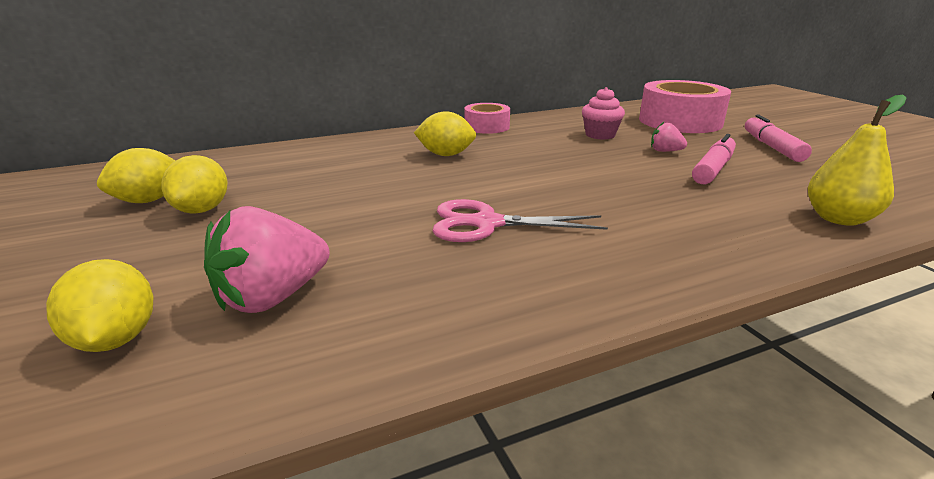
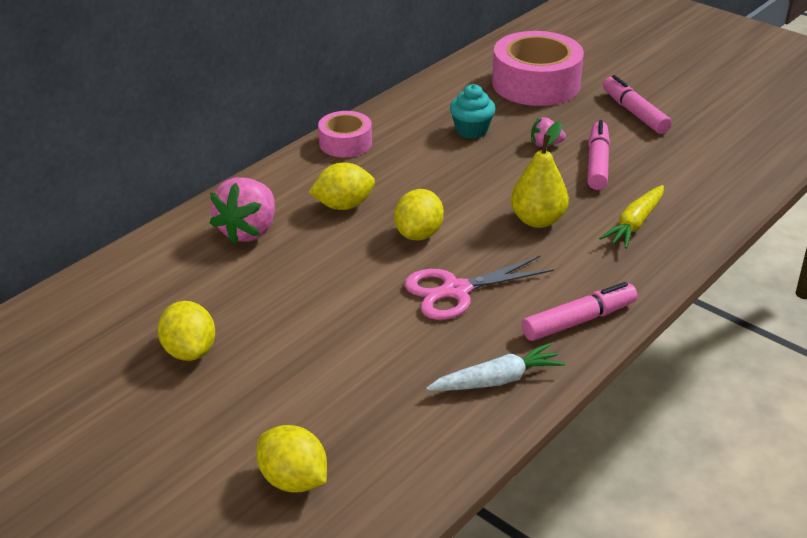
camera: 25 degrees left, 10 degrees up
yellow lemon [97,148,176,203] -> yellow lemon moved to [394,189,444,241]
pink strawberry [204,206,330,313] -> pink strawberry moved to [210,177,275,245]
pink cupcake [582,87,625,140] -> turquoise cupcake [450,84,495,139]
yellow pear [808,95,907,226] -> yellow pear moved to [511,121,569,228]
none -> white carrot [427,343,565,391]
none -> pink marker [522,282,637,341]
none -> yellow carrot [599,185,664,249]

